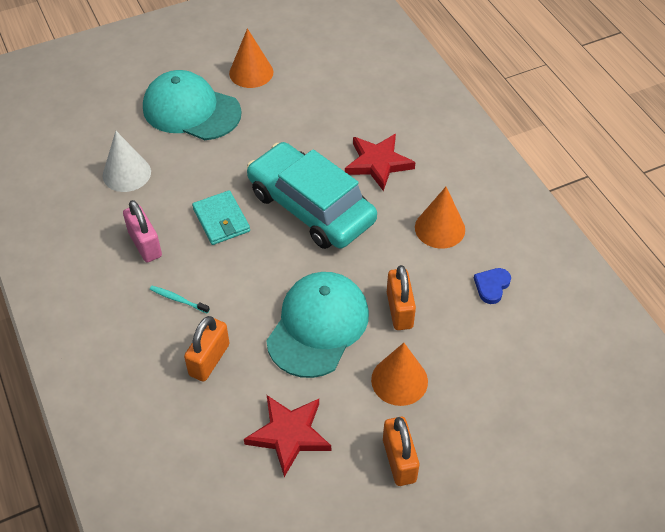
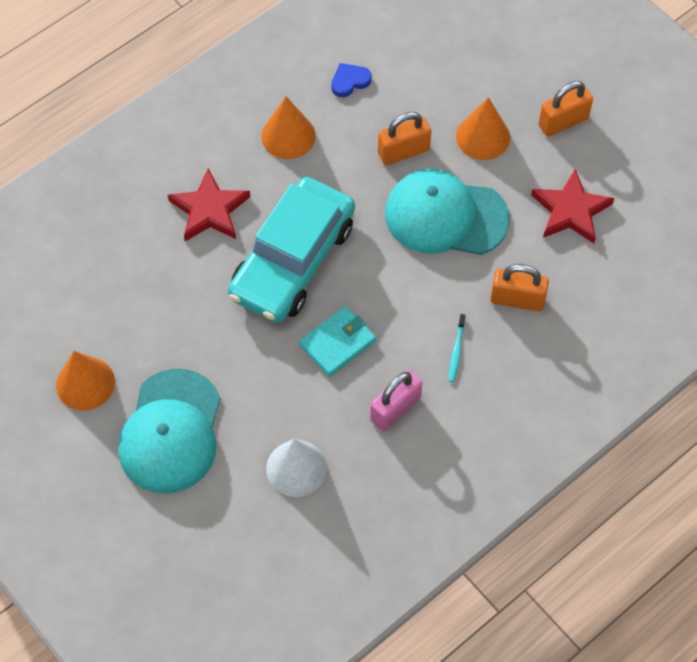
camera: 105 degrees left, 10 degrees up
blue heart [474,268,511,304] -> blue heart turned 135 degrees clockwise [331,63,372,97]

